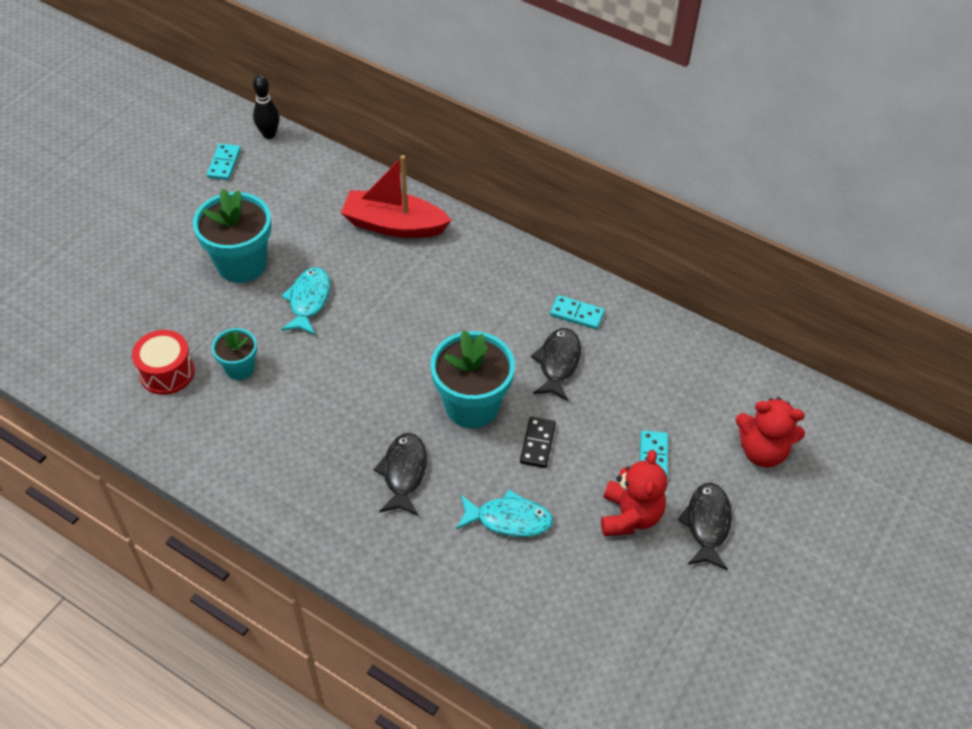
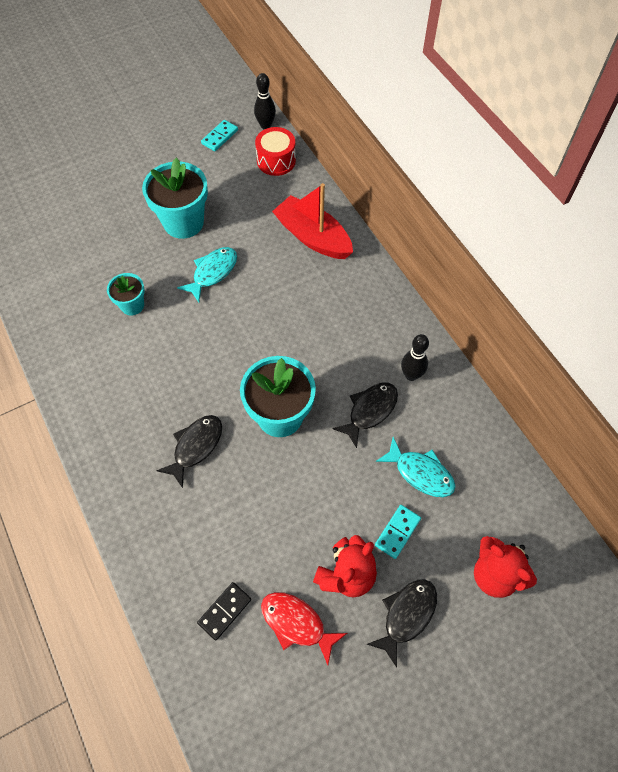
camera: 30 degrees right, 10 degrees up
red drum [132,330,194,395] -> red drum moved to [255,127,296,176]
turquoise fish [456,490,553,537] -> turquoise fish moved to [376,437,456,497]
black domino [520,417,556,468] -> black domino moved to [197,582,251,641]
turquoise domino [550,295,605,329] -> black bowling pin [401,334,429,381]
none -> red fish [261,592,347,665]

